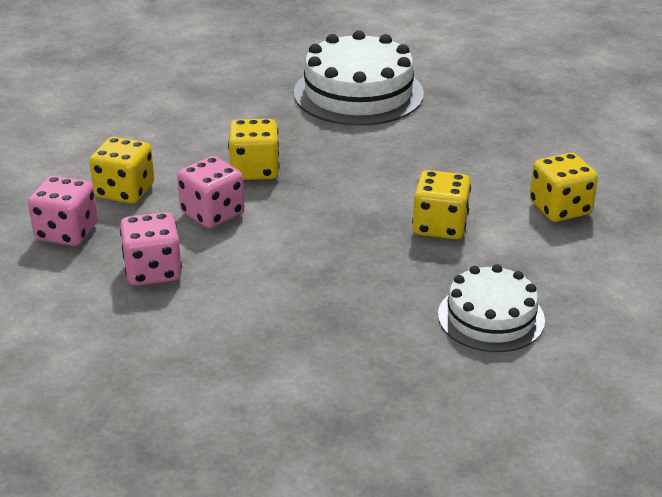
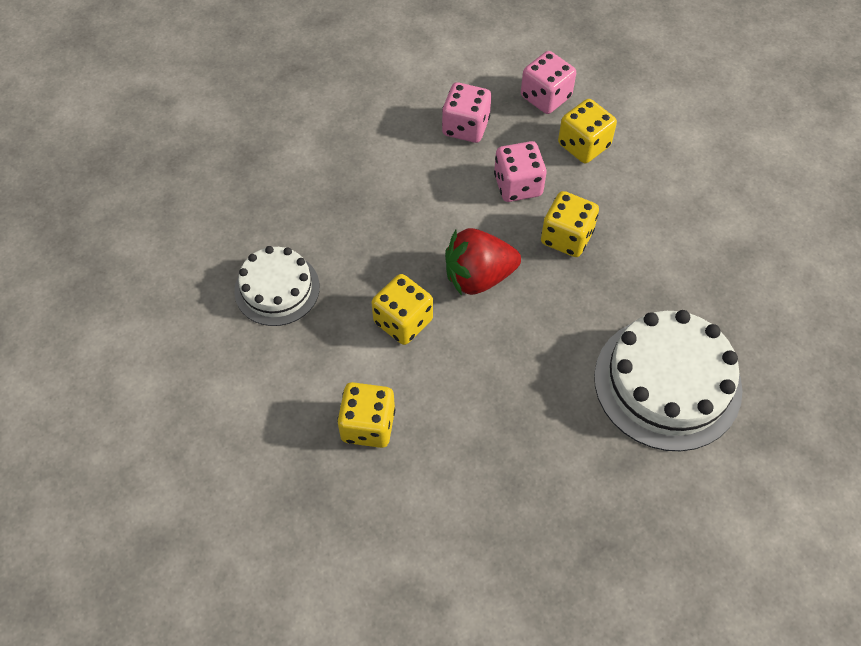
camera: 120 degrees right, 25 degrees up
none -> red strawberry [445,228,521,296]

